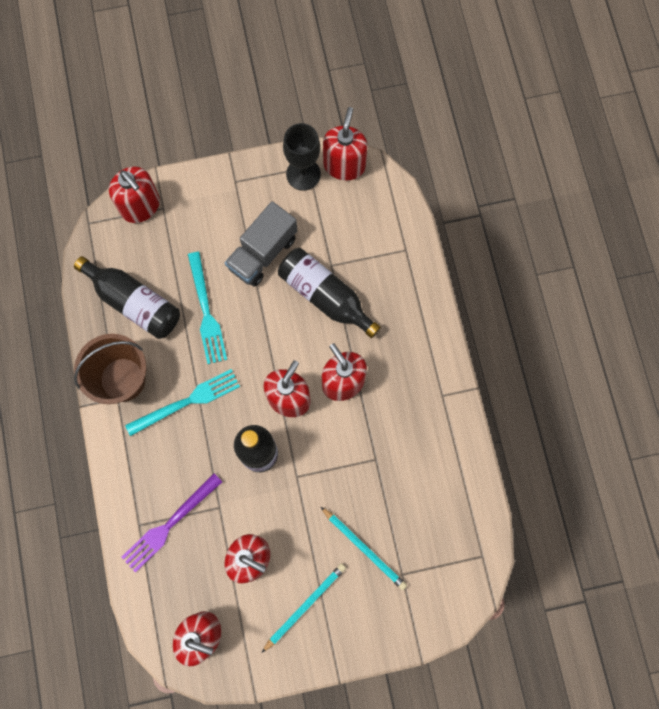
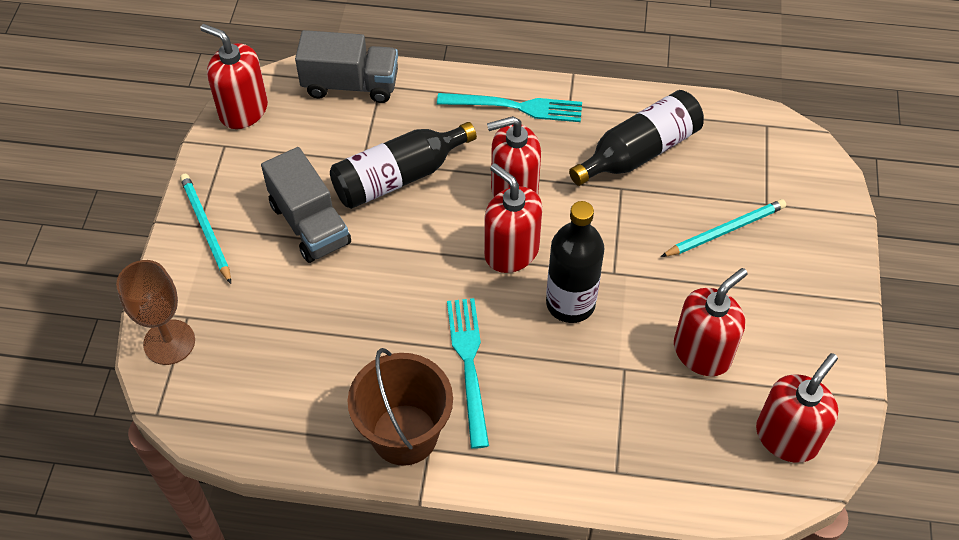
camera: 70 degrees left, 20 degrees down
black bottle [74,256,180,339] -> black bottle moved to [569,90,704,186]
red soap dispenser [109,166,160,223] -> brown goblet [116,260,195,365]
purple fork [121,473,222,573] -> none
turquoise fork [188,252,227,364] -> turquoise fork moved to [437,93,582,122]
turquoise pencil [261,563,346,653] -> turquoise pencil moved to [180,174,231,284]
black goblet [283,123,321,191] -> none
none -> grey truck [295,30,398,103]

